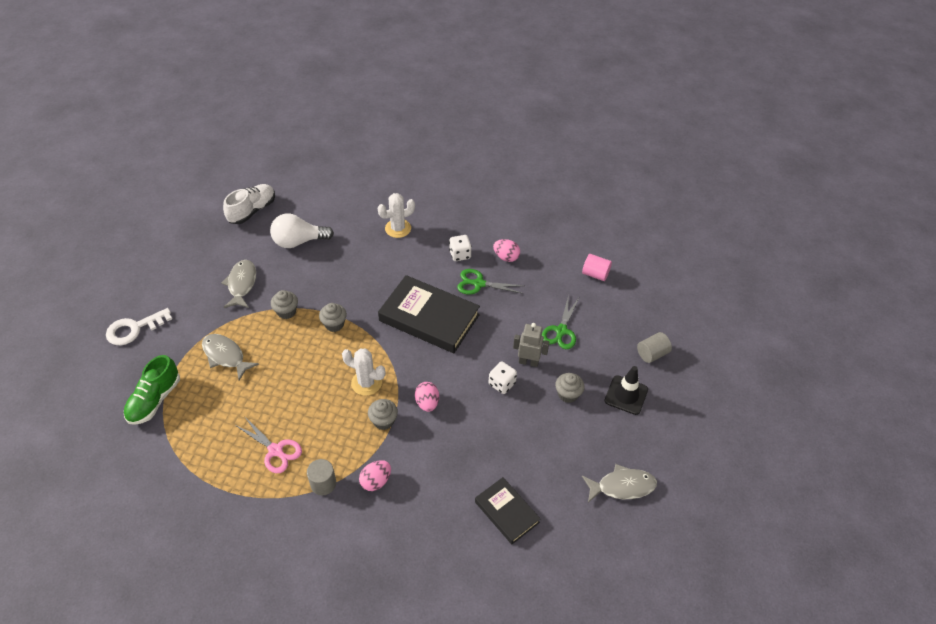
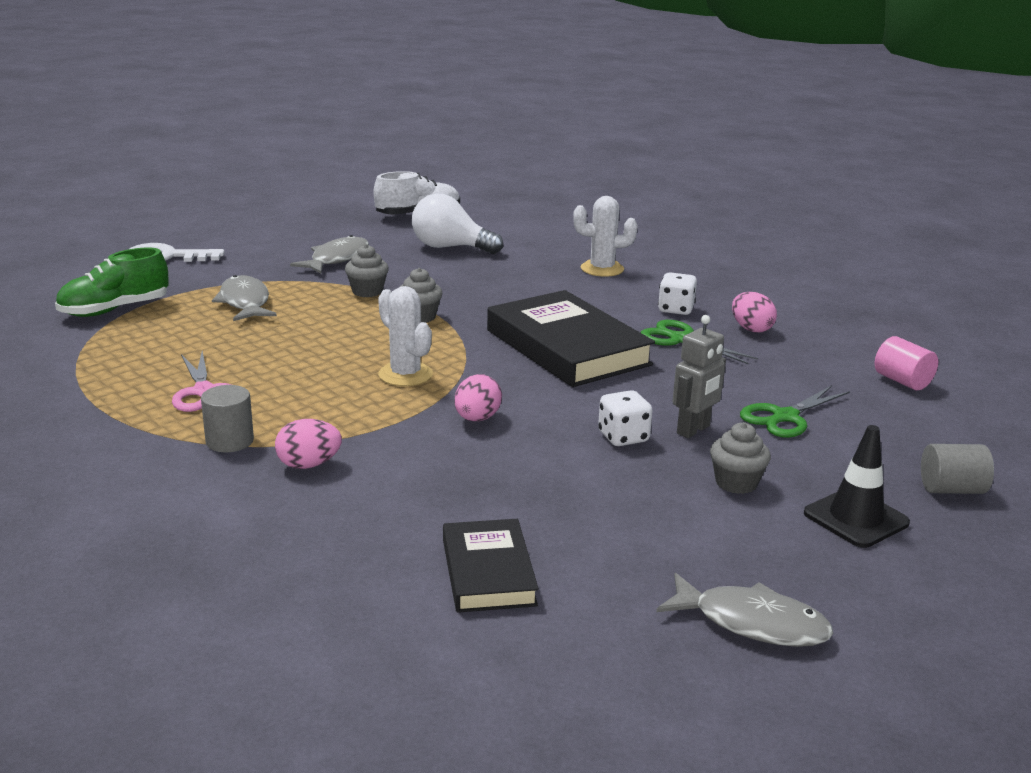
camera: 30 degrees right, 25 degrees down
grey cupcake [368,399,398,430] -> none
grey robot [513,323,549,367] -> grey robot turned 90 degrees clockwise [672,315,726,438]

